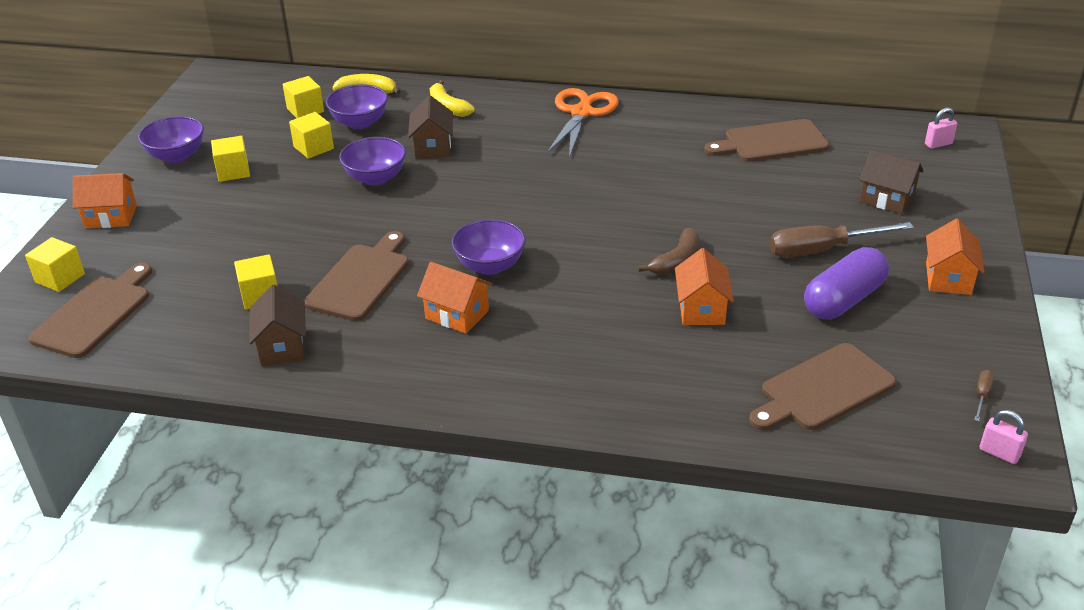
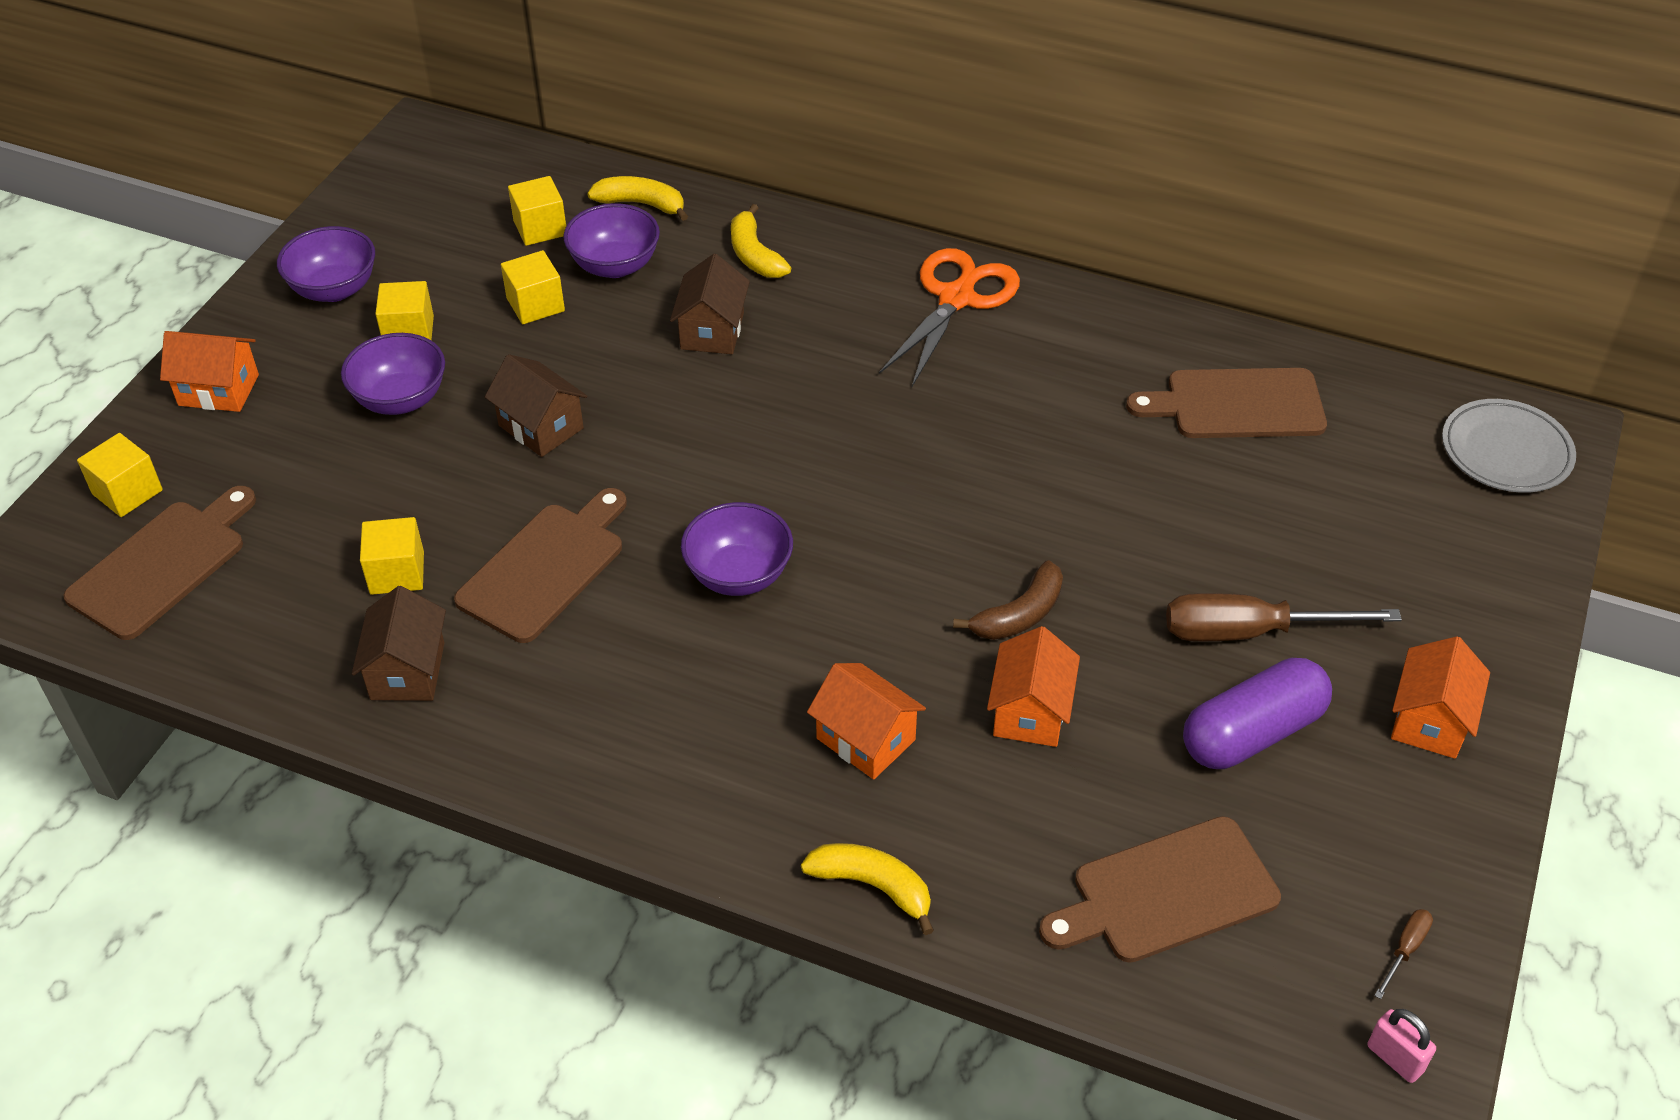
camera: 10 degrees right, 10 degrees up
purple bowl [339,137,406,186] -> purple bowl moved to [341,333,445,415]
orange house [417,262,493,334] -> orange house moved to [807,663,926,779]
brown house [859,150,924,214] -> brown house moved to [485,354,587,457]
pink padlock [925,108,957,149] -> grey plate [1442,399,1576,493]
none -> yellow banana [801,843,934,935]

